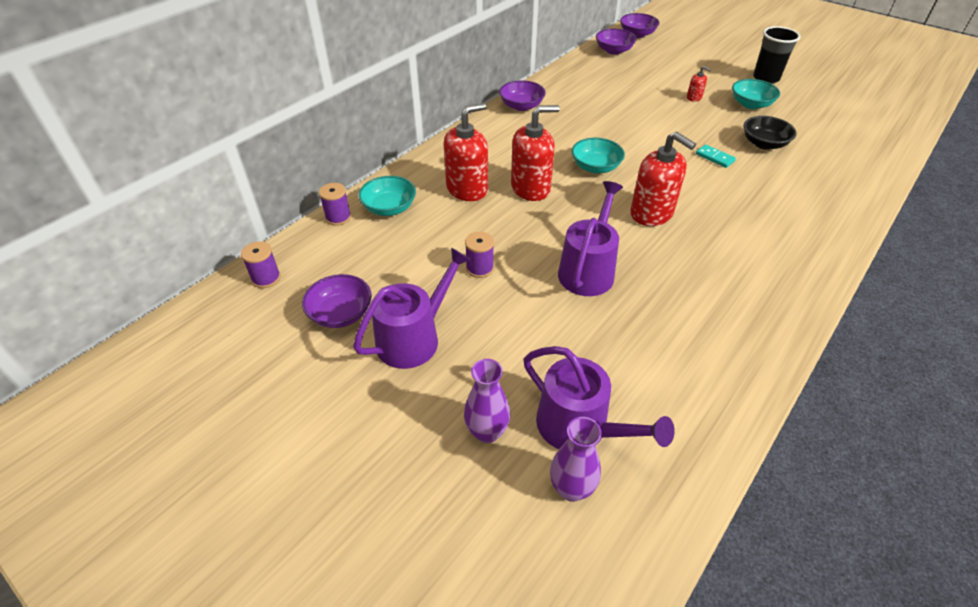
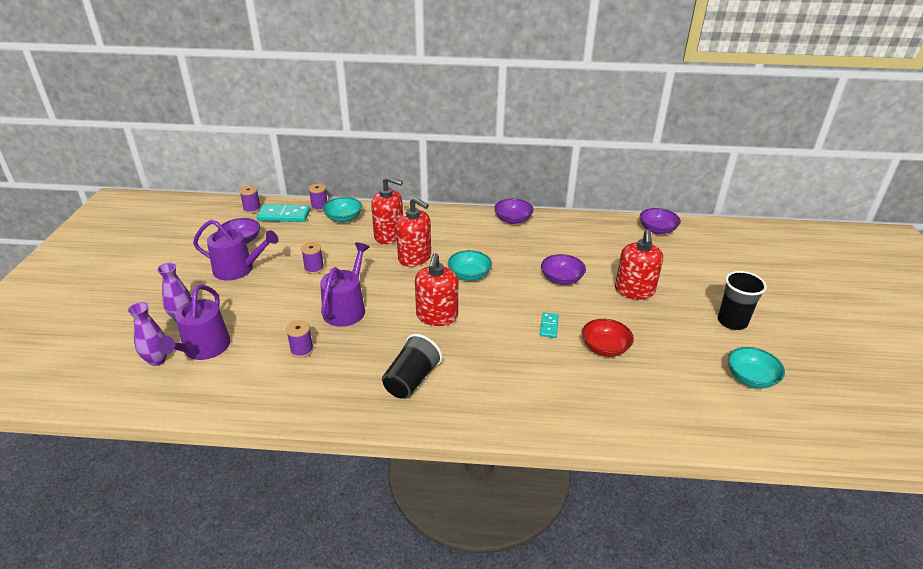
camera: 55 degrees right, 10 degrees down
purple watering can [558,181,623,296] -> purple watering can turned 60 degrees counterclockwise [320,242,370,327]
purple bowl [620,13,660,38] -> purple bowl moved to [541,254,586,285]
red soap dispenser [687,66,711,102] -> red soap dispenser [615,229,663,300], size x2.20
turquoise bowl [732,79,780,109] -> turquoise bowl moved to [728,347,785,388]
black bowl [744,116,797,150] -> red bowl [582,319,634,357]
none -> turquoise domino [256,204,310,222]
none -> purple spool [286,320,314,358]
none -> black cup [382,334,442,399]

